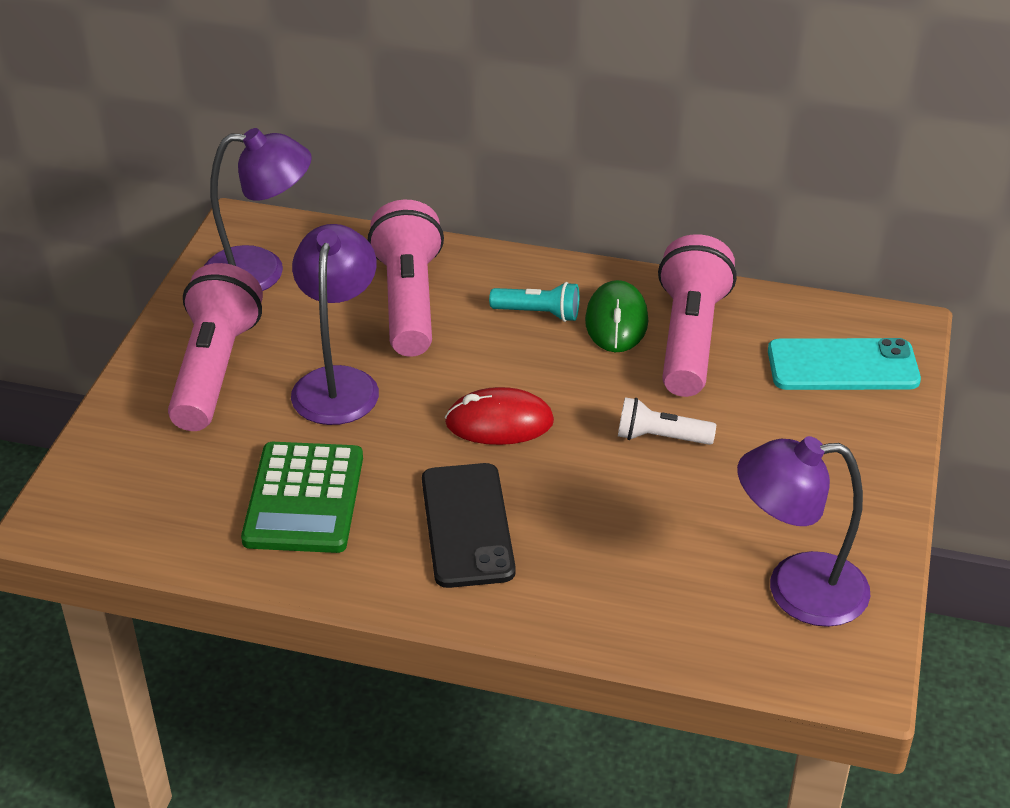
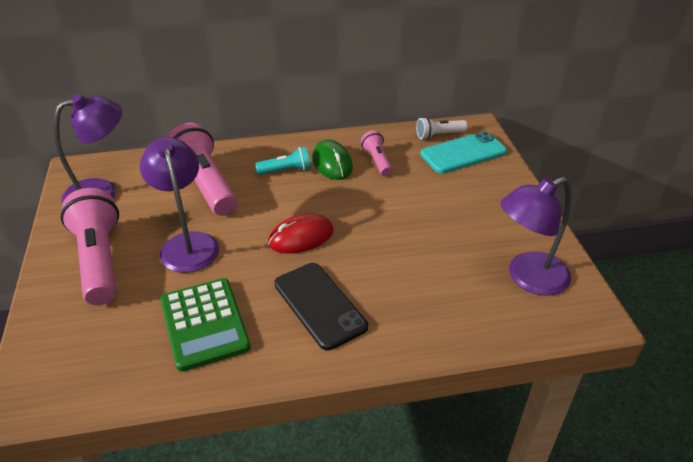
camera: 25 degrees left, 0 degrees up
white flashlight [618,397,716,445] -> white flashlight moved to [416,117,468,140]
pink flashlight [658,234,737,397] -> pink flashlight [361,130,392,176], size x0.51

